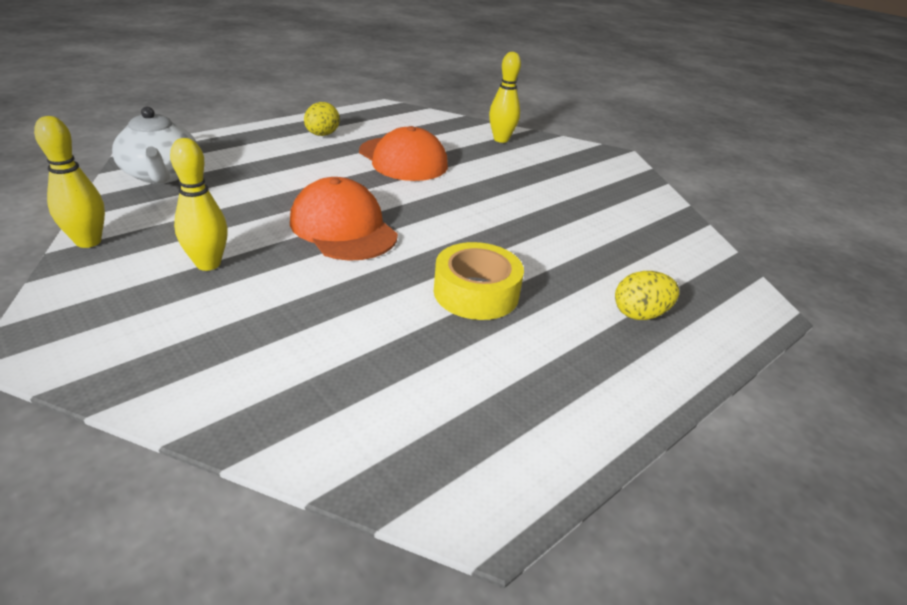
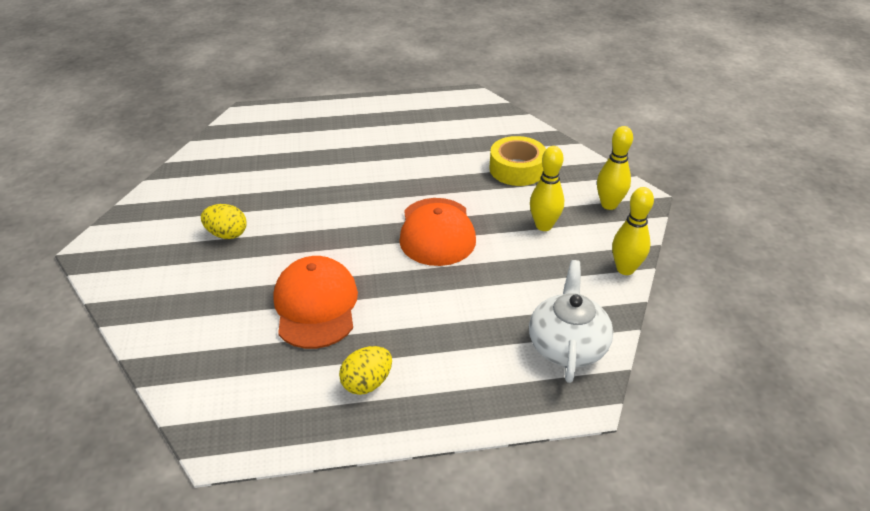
camera: 145 degrees left, 5 degrees up
yellow tape [434,242,524,320] -> yellow tape moved to [489,136,546,186]
yellow bowling pin [489,52,521,143] -> yellow bowling pin moved to [597,126,633,210]
yellow egg [615,271,679,320] -> yellow egg moved to [201,204,247,239]

